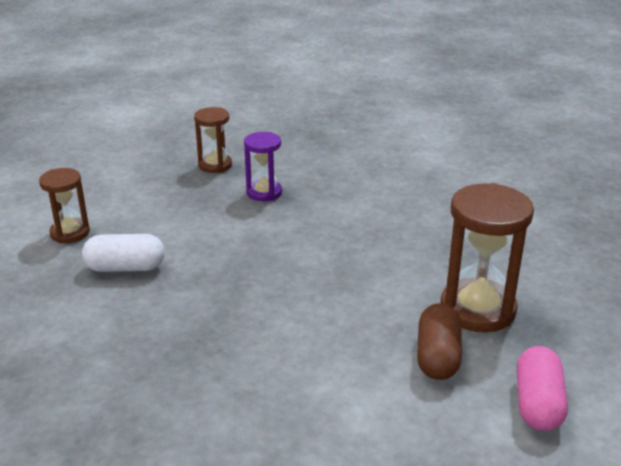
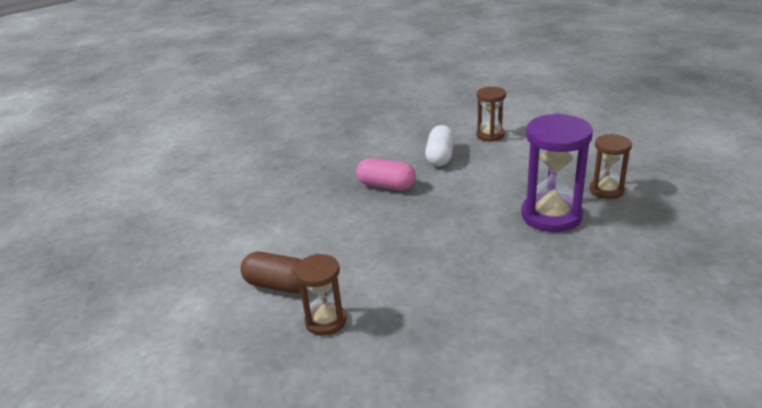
camera: 105 degrees right, 0 degrees up
purple hourglass [244,132,282,201] -> purple hourglass [521,113,593,232], size x1.70
brown hourglass [440,183,534,332] -> brown hourglass [295,254,347,336], size x0.59
pink capsule [517,346,568,431] -> pink capsule moved to [356,158,416,190]

